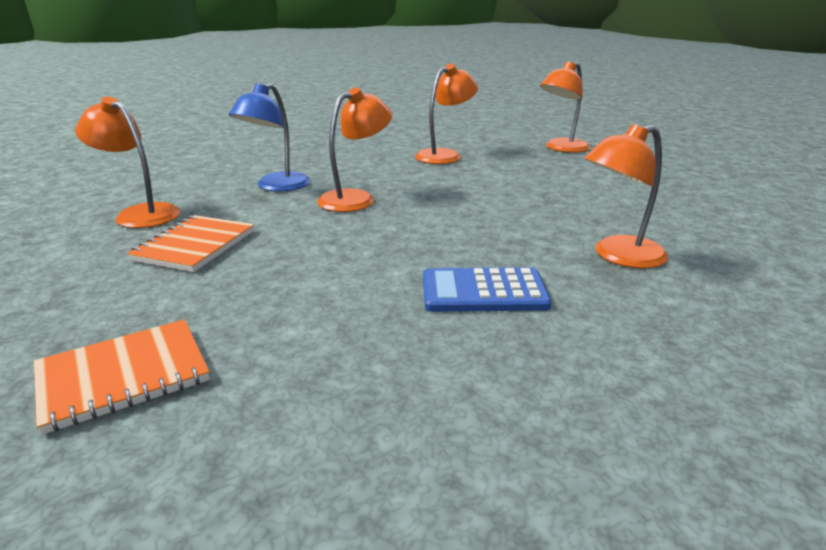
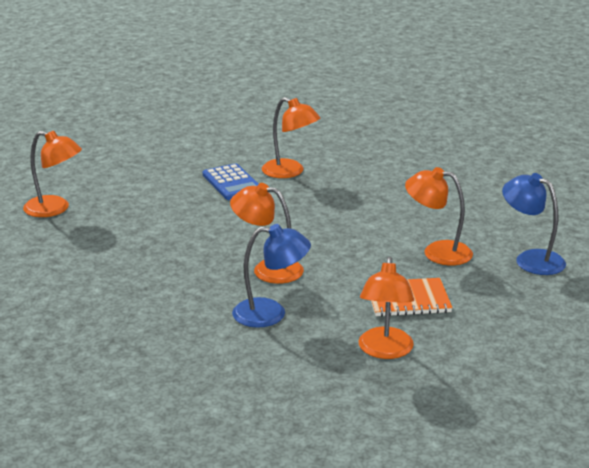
camera: 115 degrees left, 0 degrees up
orange notebook [34,319,210,435] -> blue lamp [502,173,566,275]
orange lamp [415,64,478,164] -> orange lamp moved to [405,167,473,266]
blue calculator [423,267,551,312] -> blue calculator moved to [203,164,258,200]

